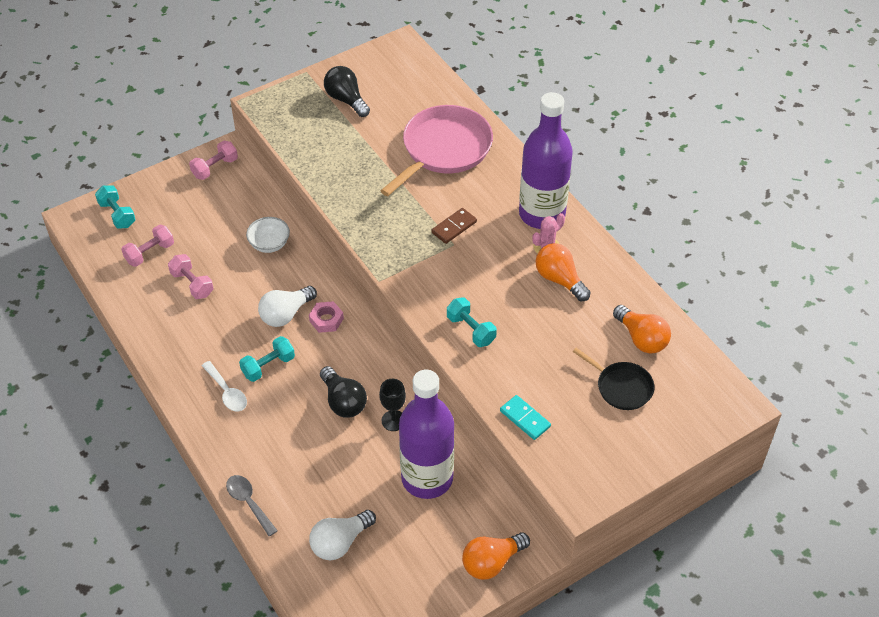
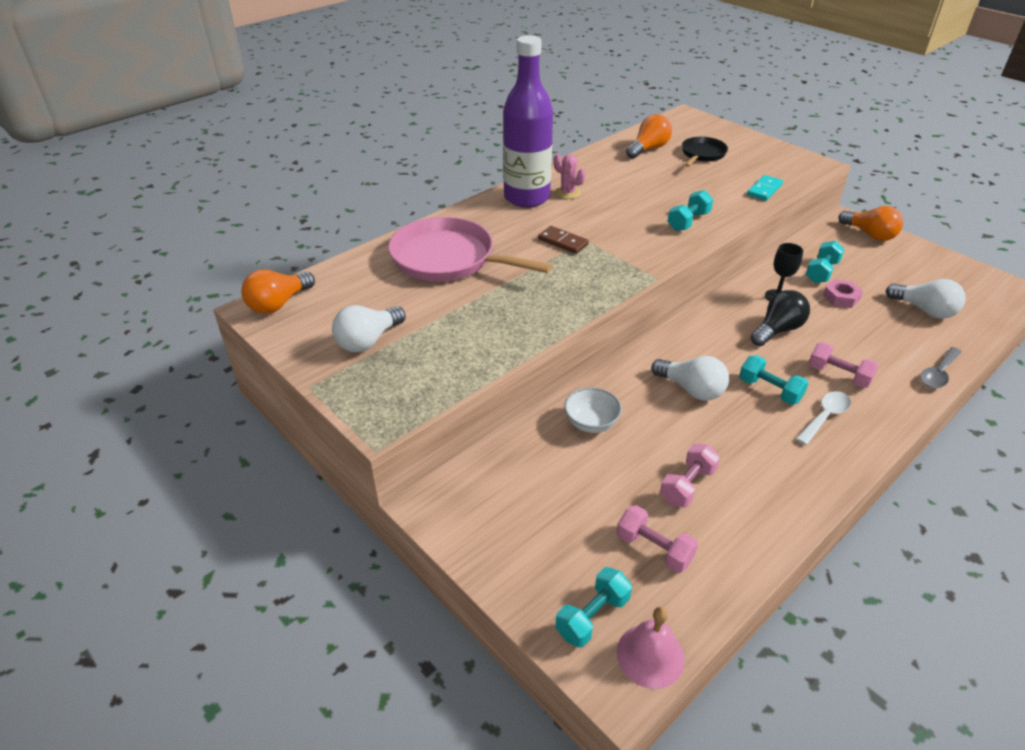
camera: 100 degrees left, 10 degrees down
pink dumbbell [189,141,238,180] -> pink dumbbell moved to [808,342,879,388]
pink nut [309,301,344,333] -> pink nut moved to [823,279,863,308]
black light bulb [324,66,370,117] -> white light bulb [332,305,406,352]
purple bottle [399,369,454,499] -> turquoise dumbbell [806,241,845,283]
orange light bulb [536,243,591,301] -> orange light bulb moved to [241,269,315,314]
none -> pink bell [616,607,685,689]

